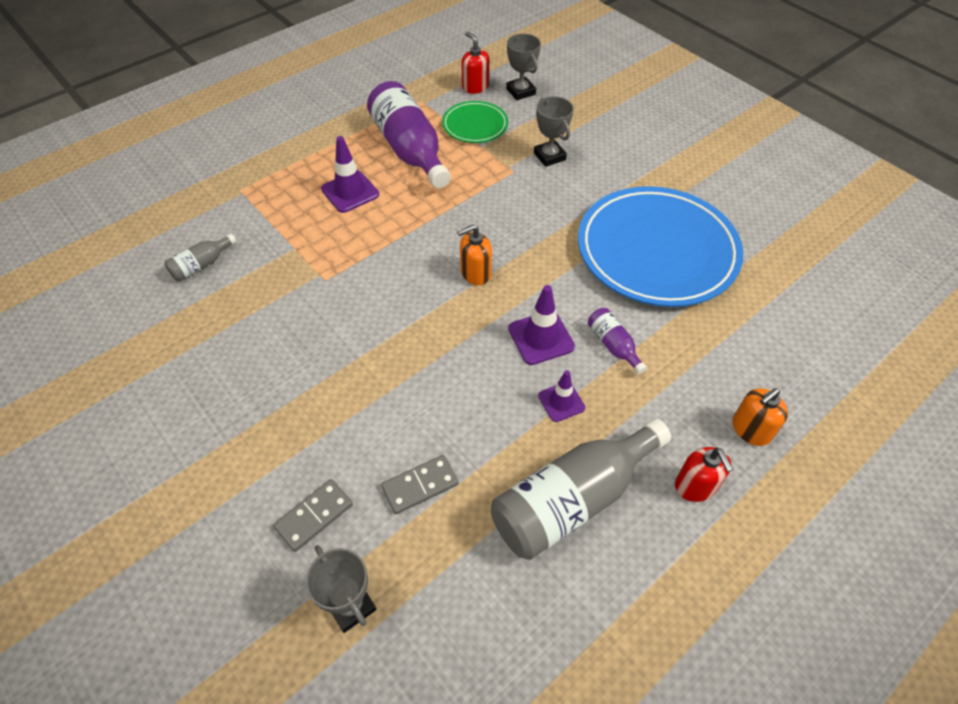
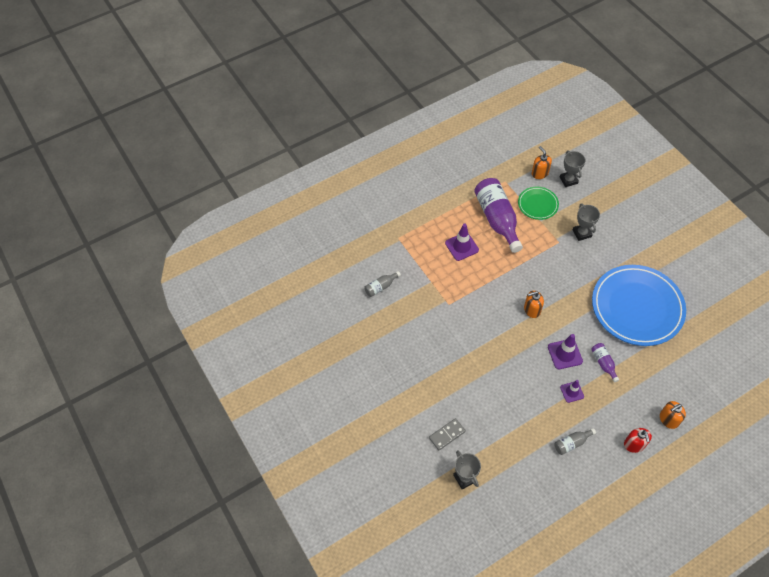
camera: 10 degrees right, 5 degrees up
grey domino [381,455,459,514] -> none
red soap dispenser [462,32,489,94] -> orange soap dispenser [532,146,552,179]
grey bottle [491,419,671,560] -> grey bottle [554,428,596,455], size x0.45

